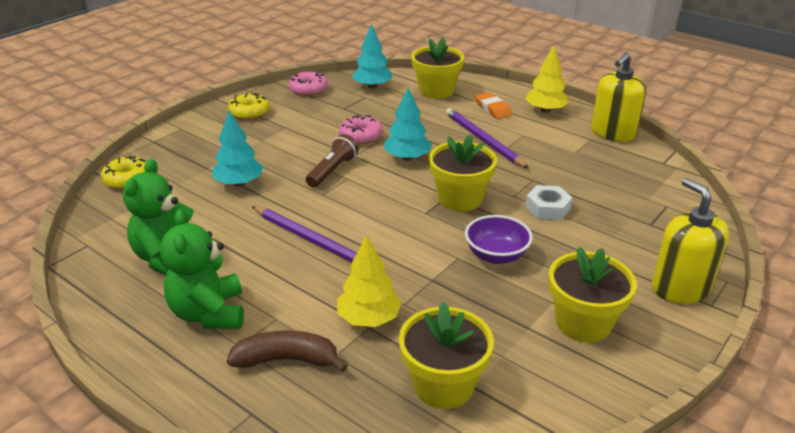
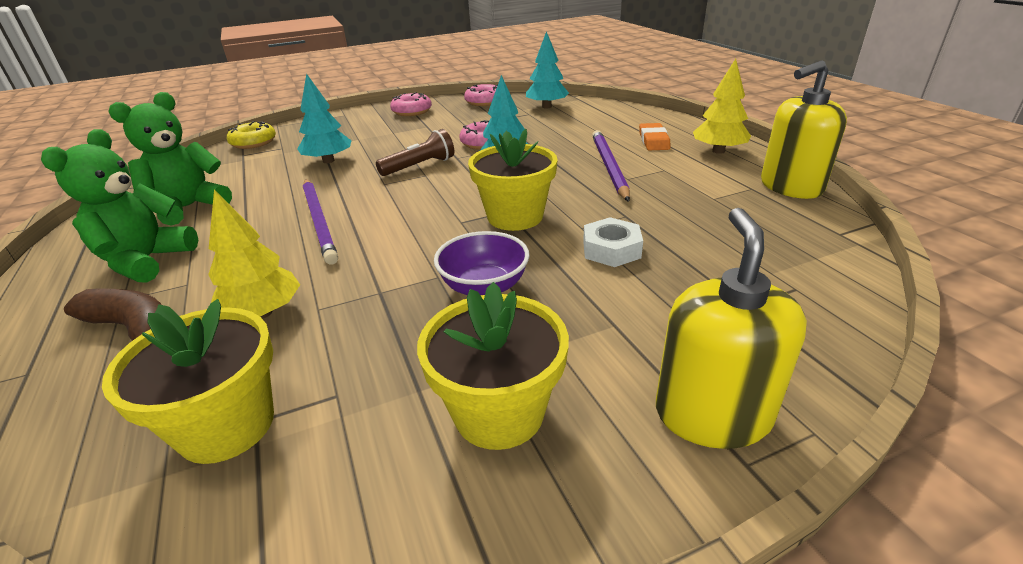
camera: 30 degrees right, 0 degrees up
yellow donut [228,93,270,120] -> pink donut [390,92,432,116]
yellow flower pot [411,37,464,99] -> none

